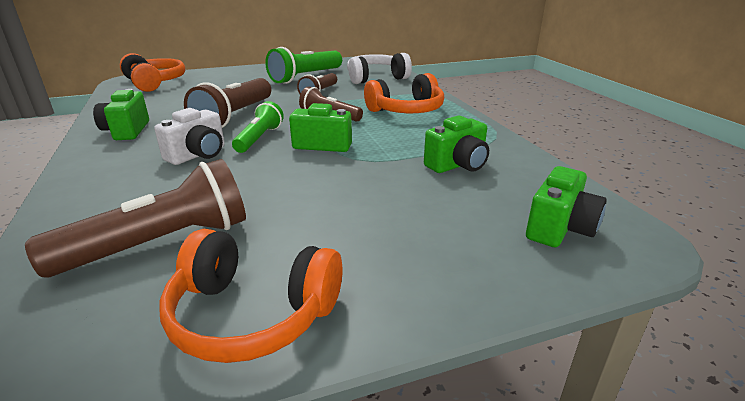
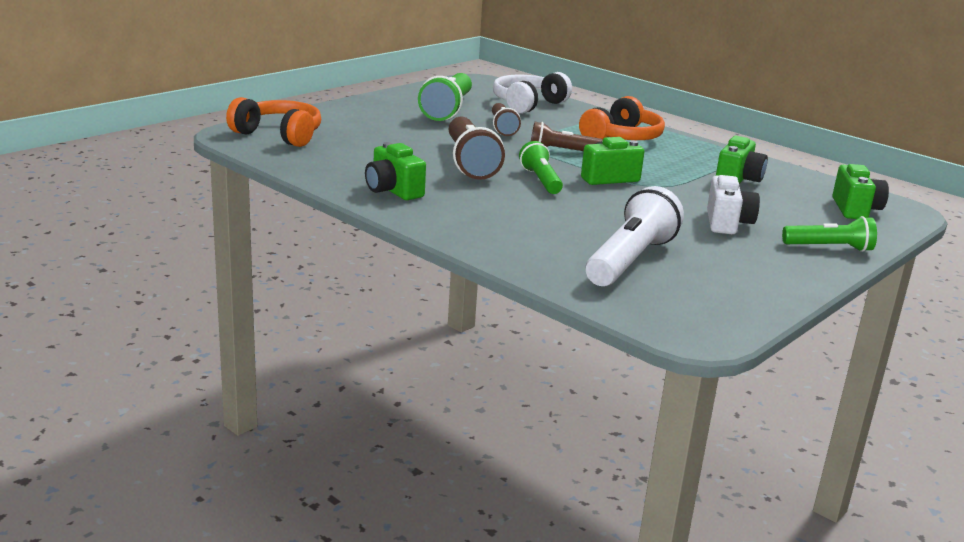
camera: 30 degrees left, 5 degrees down
brown flashlight [25,159,246,278] -> white flashlight [586,186,684,286]
white camera [154,108,225,165] -> white camera moved to [707,175,760,234]
orange headphones [159,229,342,363] -> none
none -> green flashlight [782,216,877,252]

